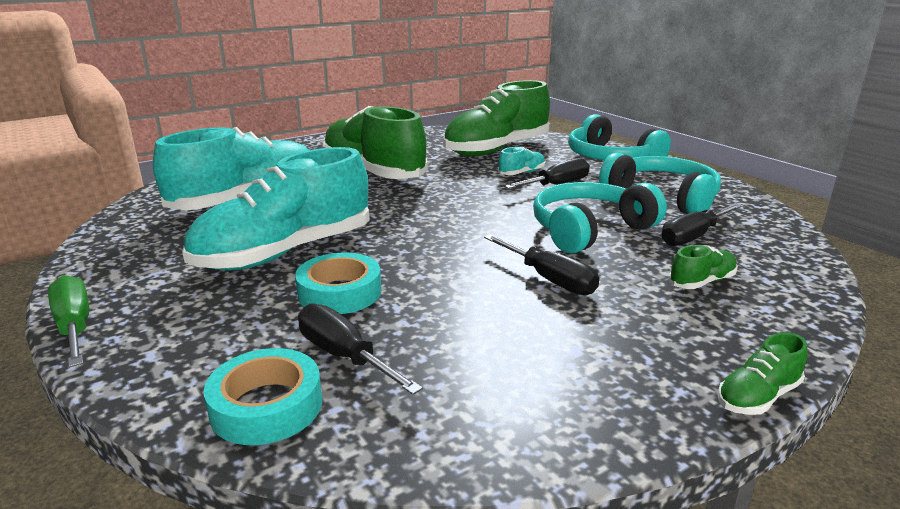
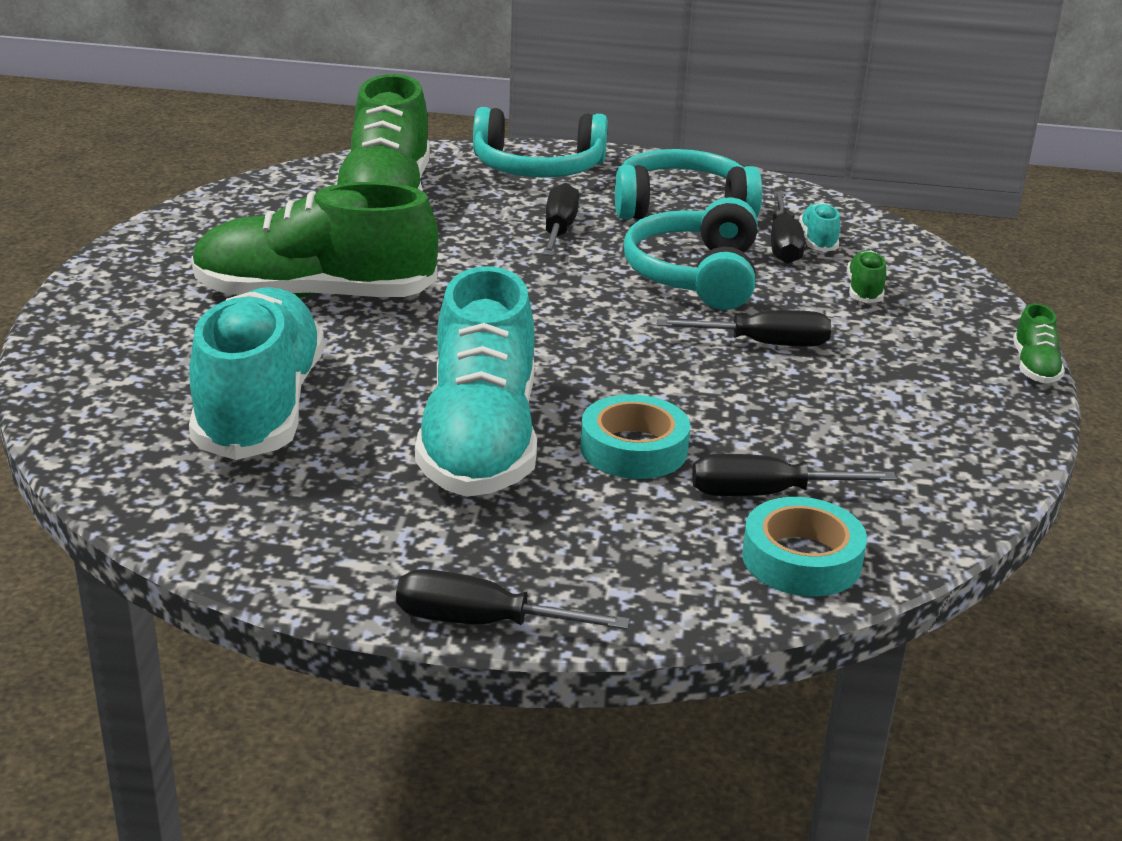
camera: 50 degrees left, 5 degrees up
green screwdriver [48,275,89,368] -> black screwdriver [396,569,630,630]
turquoise shoe [498,147,545,175] -> turquoise shoe moved to [799,203,840,252]

